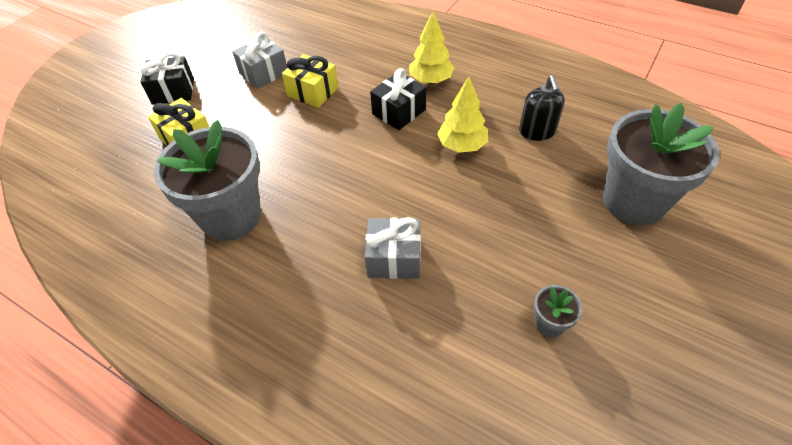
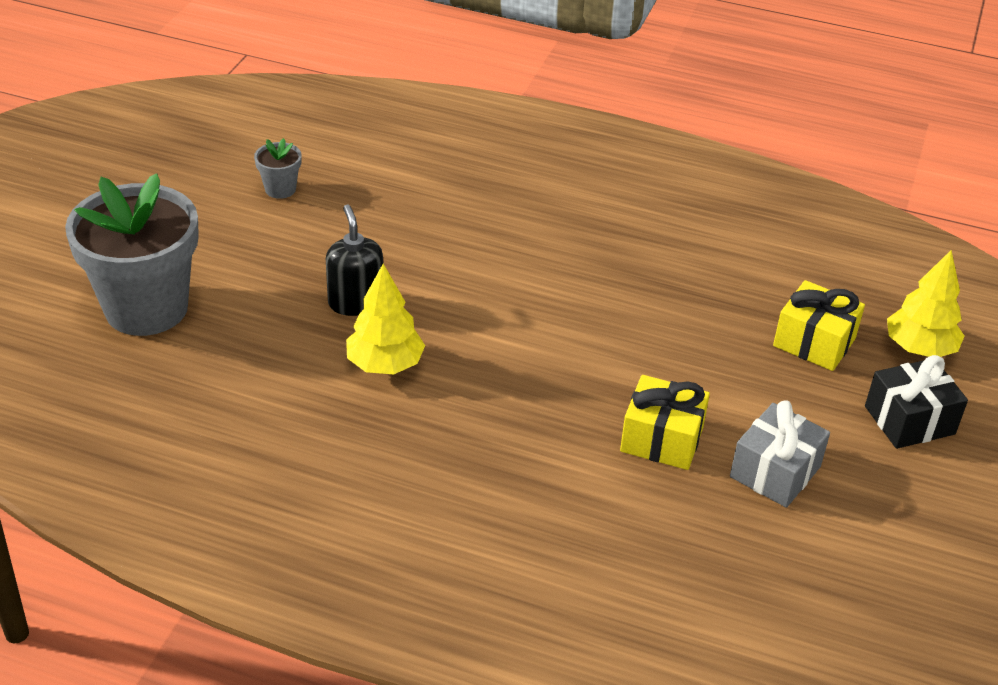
camera: 165 degrees right, 10 degrees down
grey flower pot [153,120,261,241] -> none
grey gift [365,217,421,279] -> none
black gift [370,68,426,130] -> none
yellow tree [409,12,454,84] -> yellow tree moved to [887,250,964,357]
black soap dispenser [519,75,565,141] -> black soap dispenser moved to [326,205,383,316]

